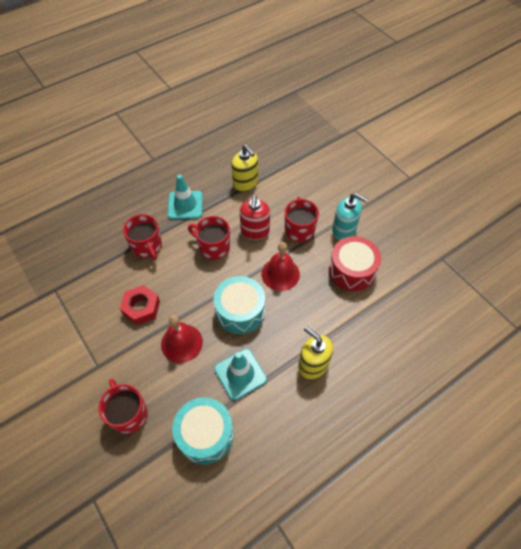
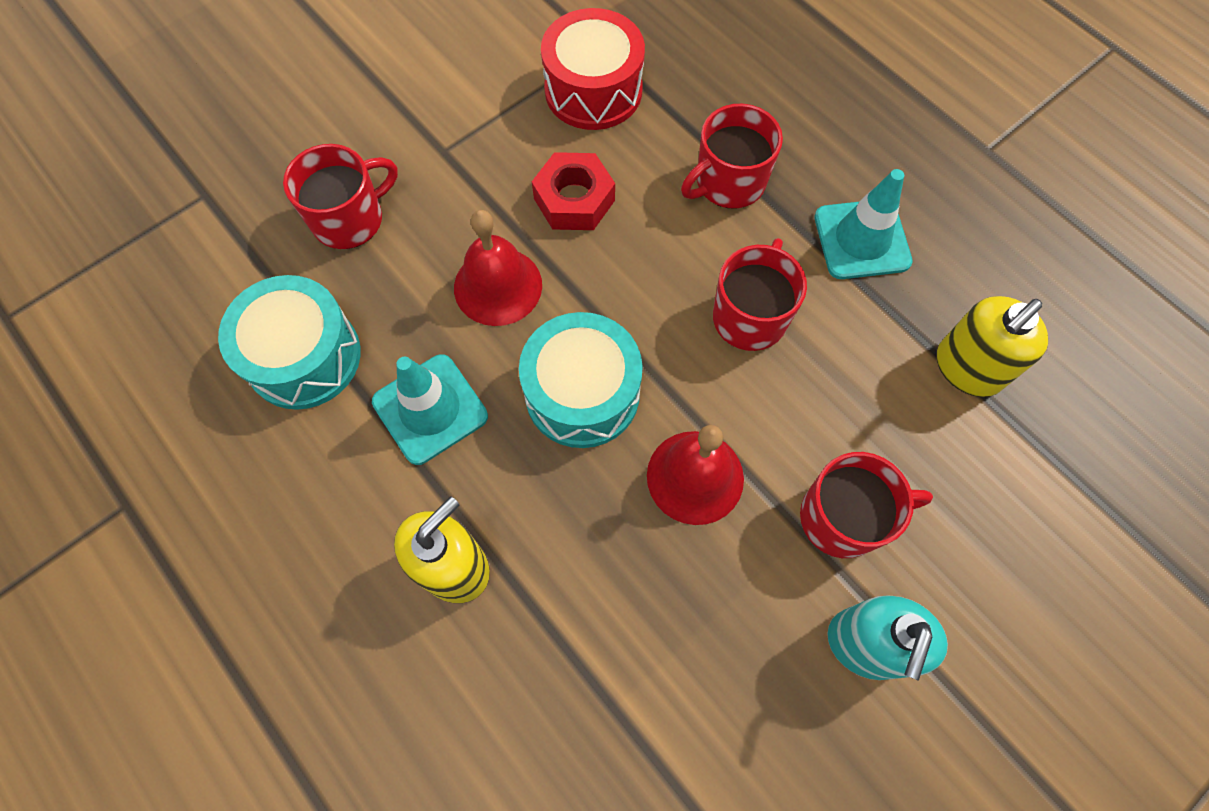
camera: 85 degrees right, 10 degrees up
red soap dispenser [240,195,270,240] -> none
red drum [329,236,381,291] -> red drum moved to [541,8,645,130]

